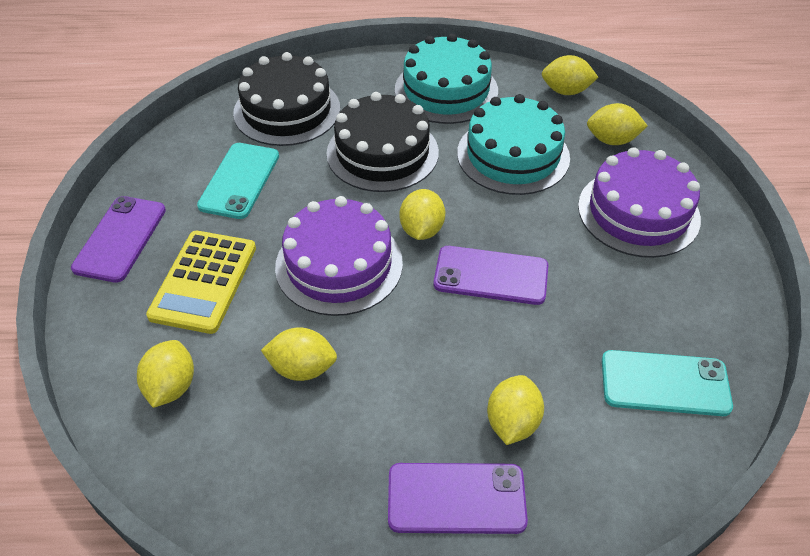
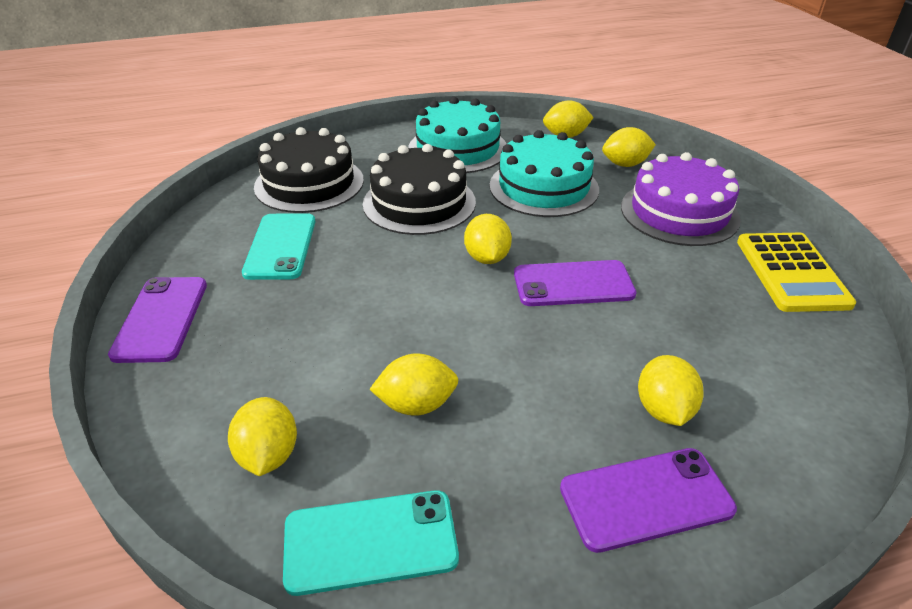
camera: 15 degrees left, 10 degrees down
yellow calculator [146,231,256,334] -> yellow calculator moved to [737,233,856,312]
purple cake [275,196,403,316] -> none
turquoise phone [602,350,733,416] -> turquoise phone moved to [283,490,459,596]

